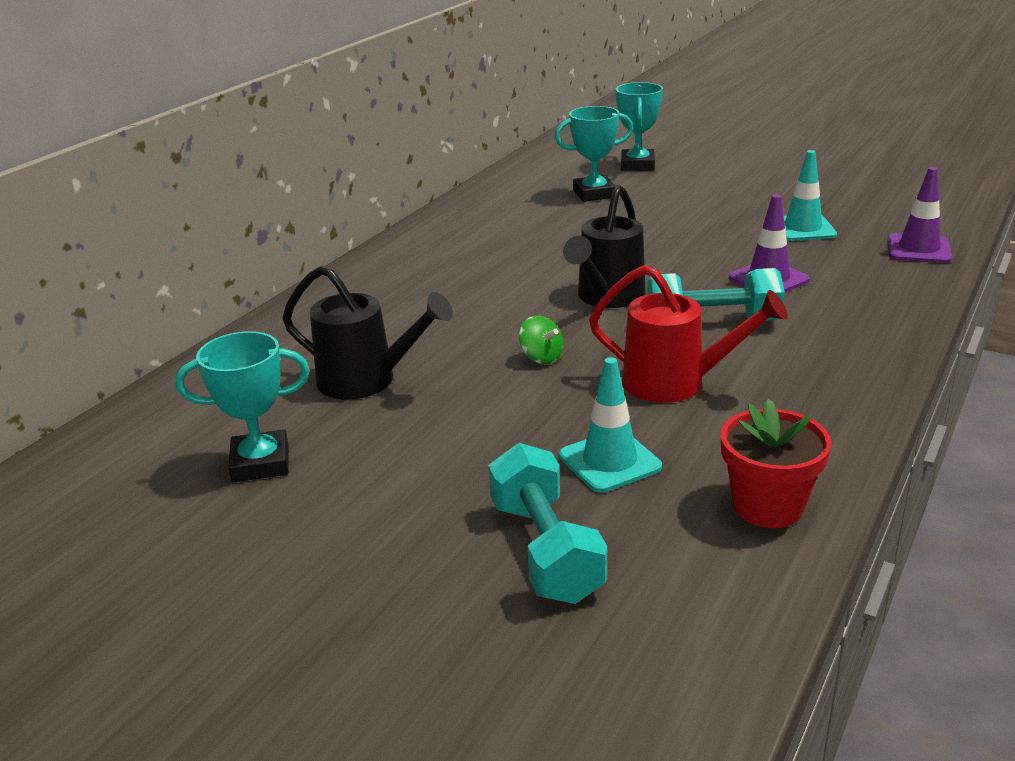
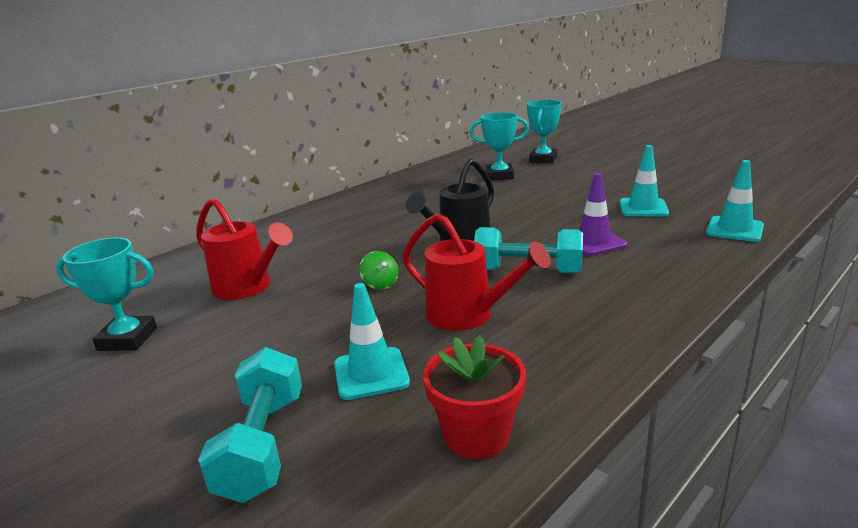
camera: 15 degrees right, 5 degrees down
black watering can [282,266,453,400] -> red watering can [196,198,293,300]
purple traffic cone [888,167,952,263] -> turquoise traffic cone [706,160,764,242]

